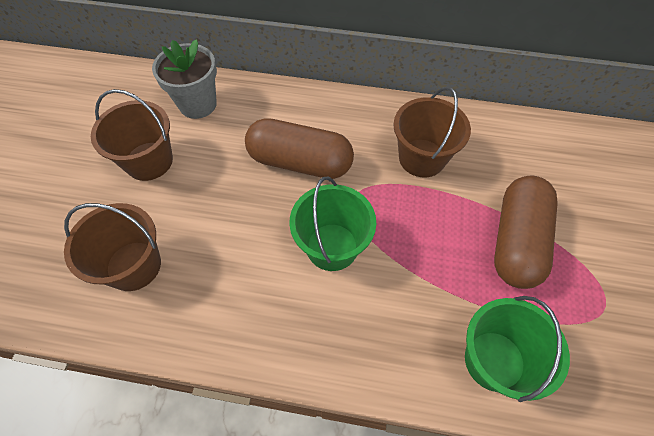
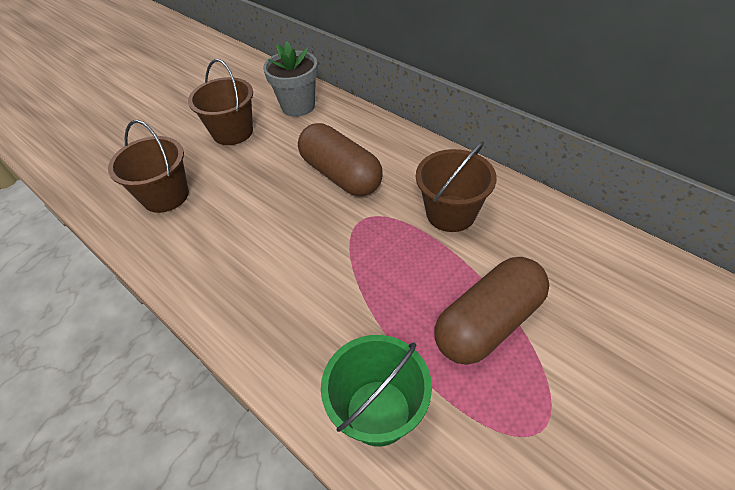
camera: 35 degrees right, 10 degrees down
green bucket [289,177,376,271] -> none

